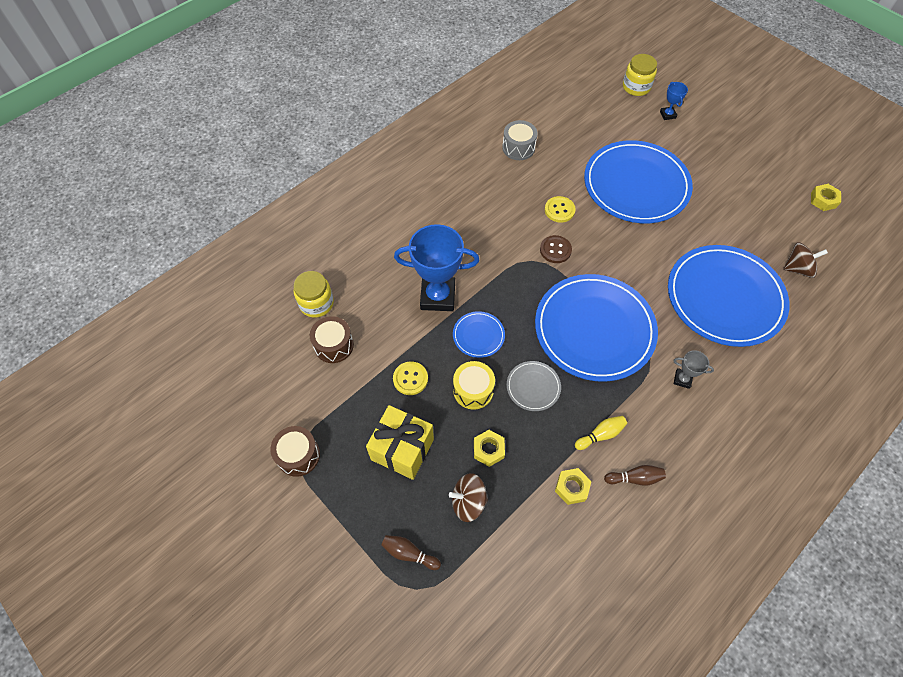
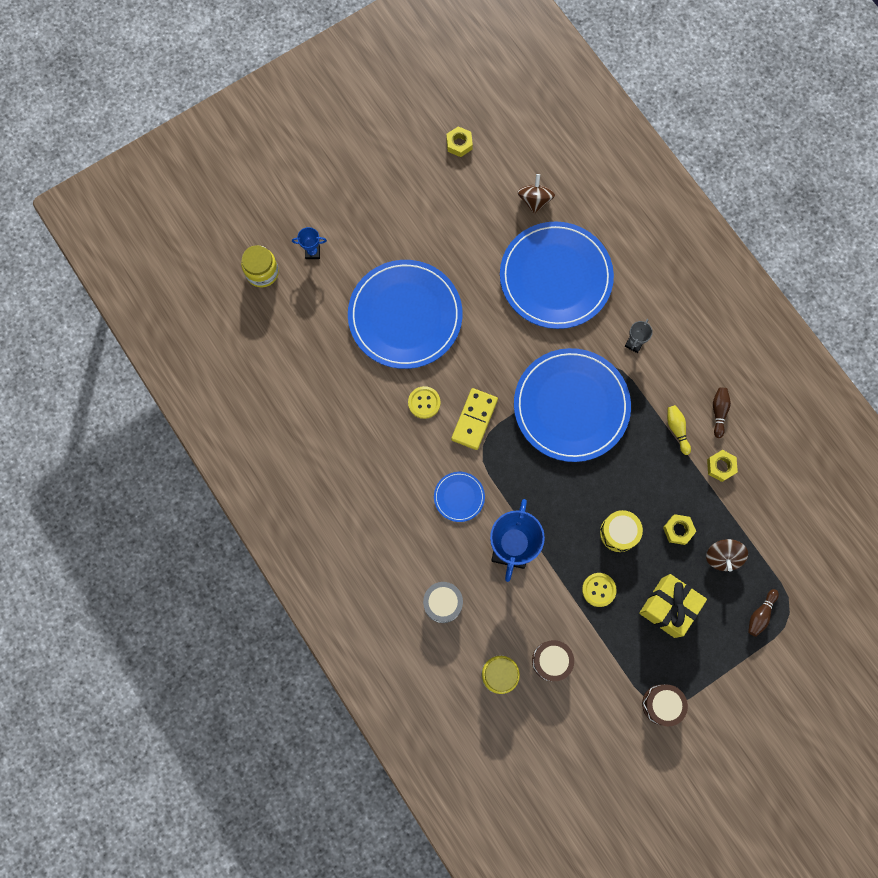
camera: 80 degrees left, 15 degrees up
blue plate [453,311,505,358] -> blue plate moved to [434,472,485,522]
grey drum [502,120,537,160] -> grey drum moved to [423,582,463,623]
grey plate [507,361,561,411] -> none
brown button [540,235,572,263] -> yellow domino [451,388,498,450]

